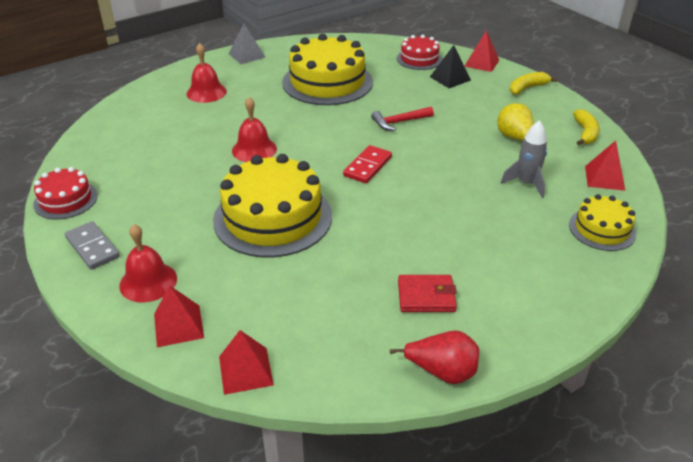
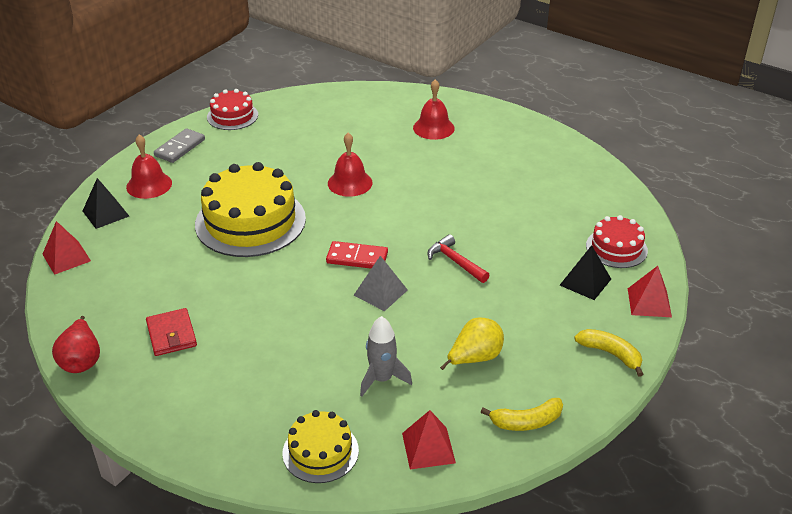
camera: 70 degrees right, 0 degrees up
red pyramid [154,285,204,347] -> black pyramid [83,178,129,229]
grey pyramid [229,23,266,64] -> grey pyramid moved to [354,256,408,311]
yellow cake [282,34,373,105] -> none

